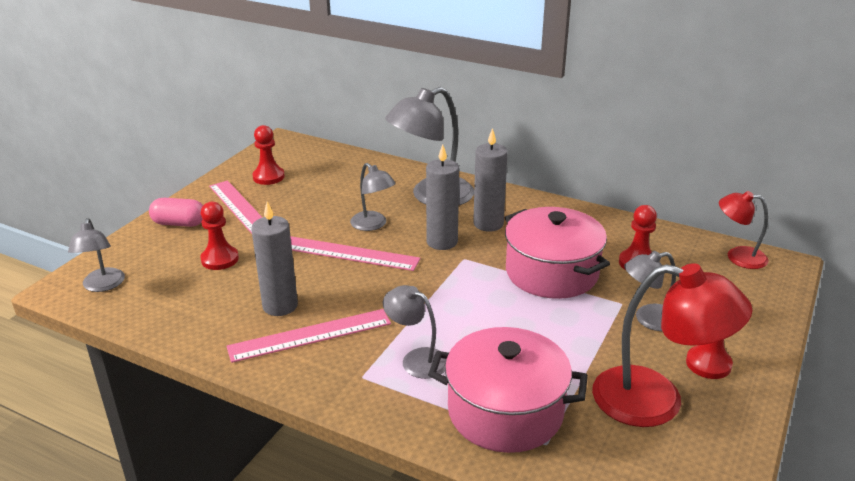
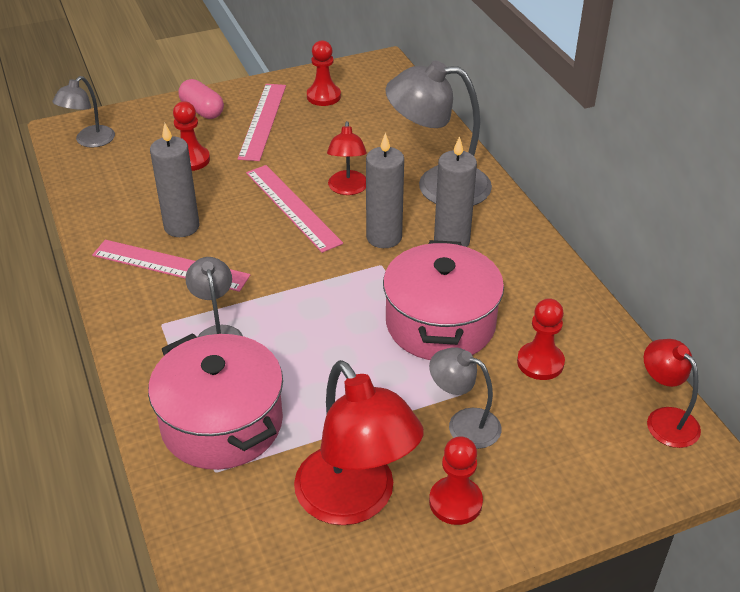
camera: 40 degrees right, 10 degrees up
grey lamp [350,163,396,231] -> red lamp [327,121,367,195]

